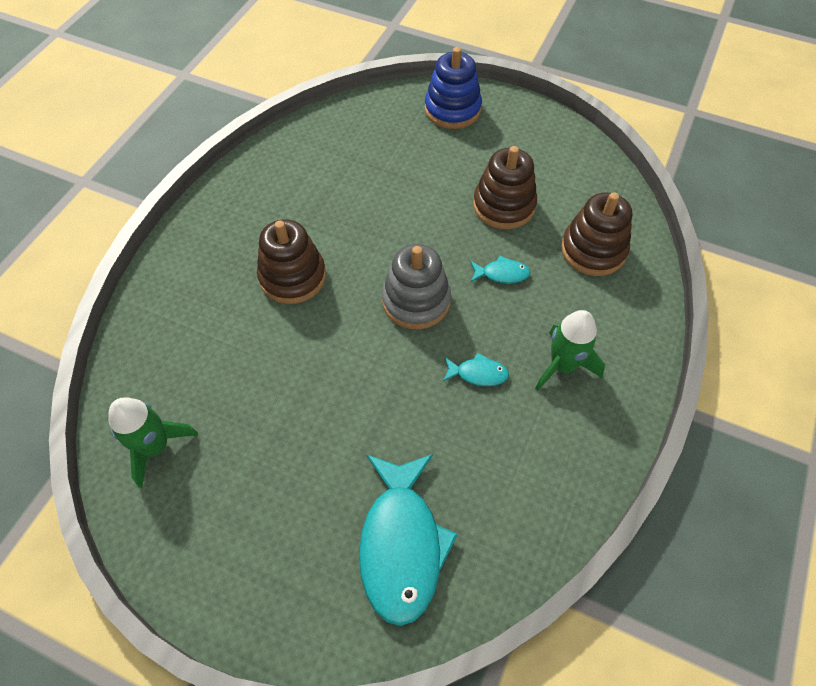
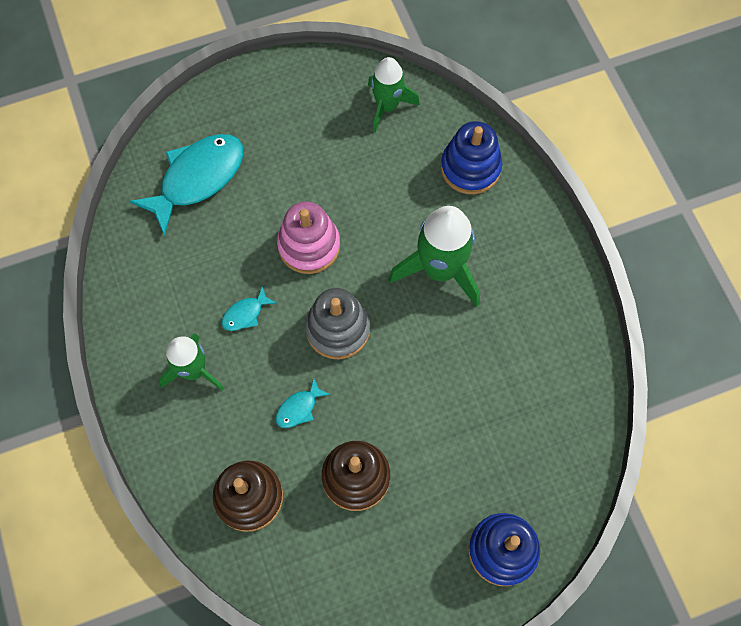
camera: 135 degrees right, 10 degrees up
brown stacking toy [257,220,326,304] -> green rocket [388,206,480,307]
turquoise fish [359,454,458,626] -> turquoise fish turned 90 degrees clockwise [129,134,244,236]
none -> pink stacking toy [277,202,340,274]
none -> blue stacking toy [441,121,502,194]

